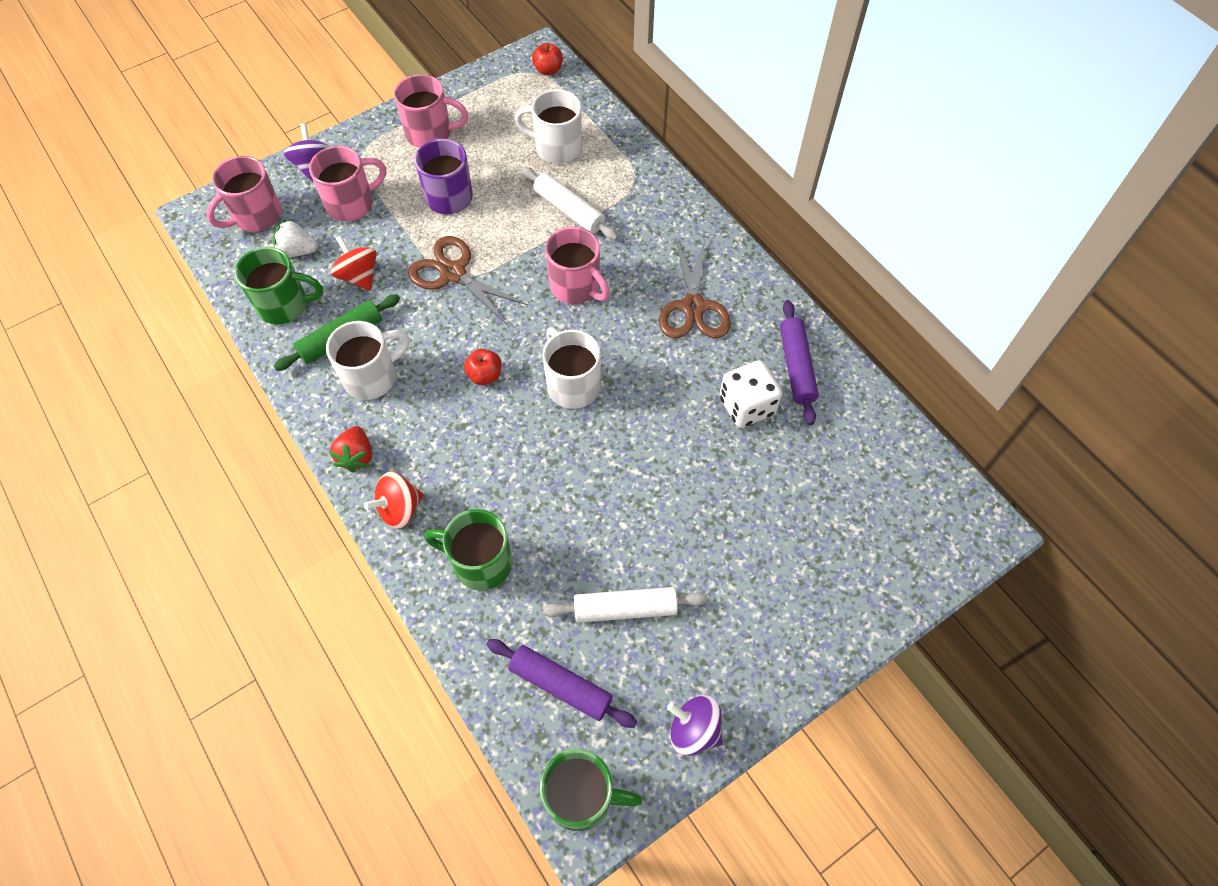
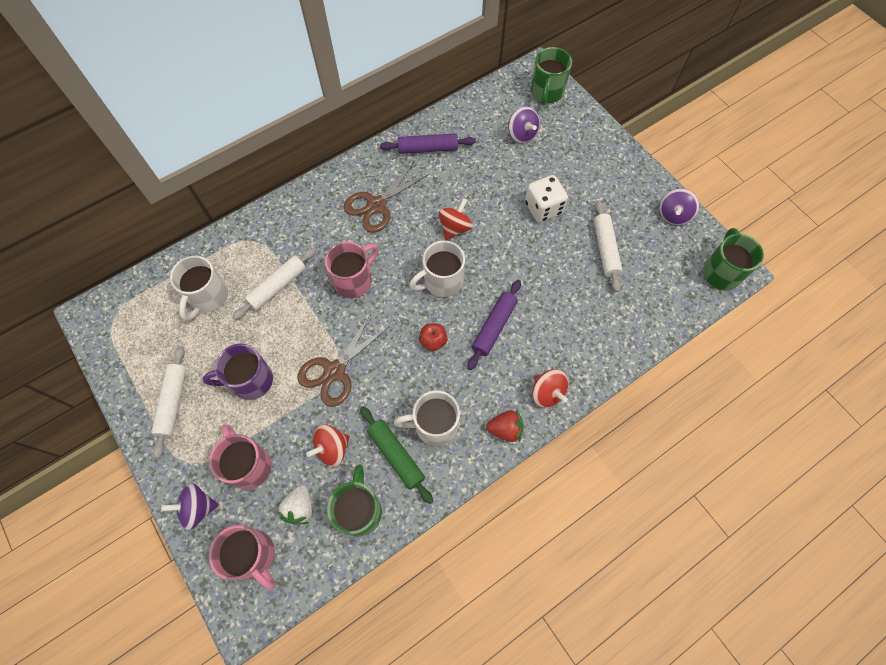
camera: 90 degrees left, 5 degrees up
white mug [326,321,409,400] -> white mug turned 60 degrees counterclockwise [394,390,460,446]
pink mug [394,74,468,148] -> white rolling pin [151,346,187,458]
green mug [424,509,513,591] -> green mug moved to [531,47,572,105]
purple rolling pin [486,639,637,728] -> purple rolling pin moved to [468,280,521,370]
red apple [532,43,563,75] -> none
brown scissors [659,237,731,338] -> brown scissors turned 135 degrees clockwise [344,162,429,233]
white dice [719,360,782,428] -> white dice moved to [525,175,568,222]
none -> red spinning top [439,198,473,240]
none -> purple spinning top [508,107,540,143]

